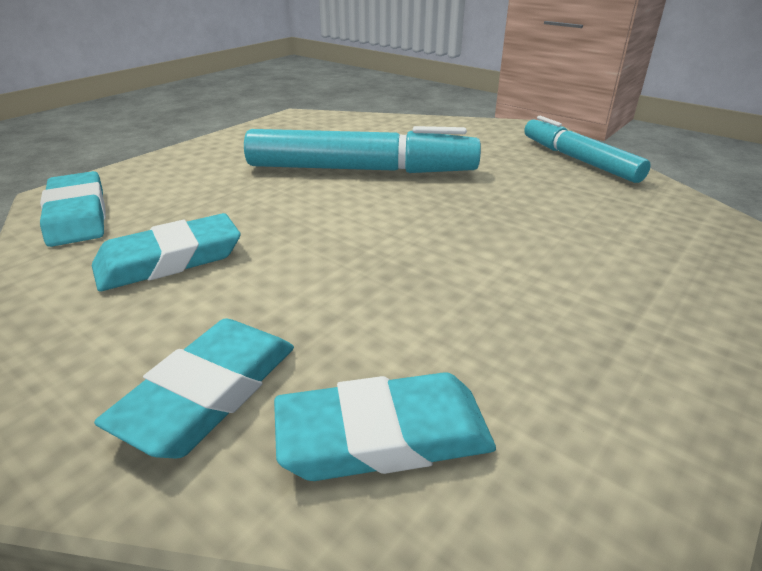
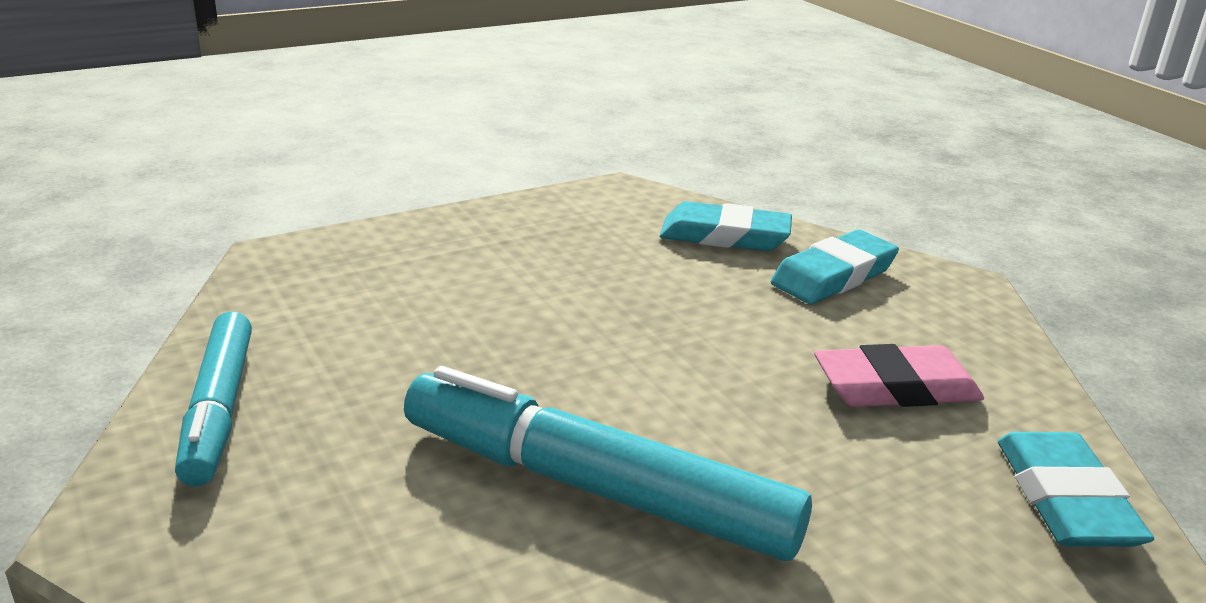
camera: 160 degrees left, 5 degrees down
turquoise eraser [92,213,240,291] -> pink eraser [814,344,984,407]

